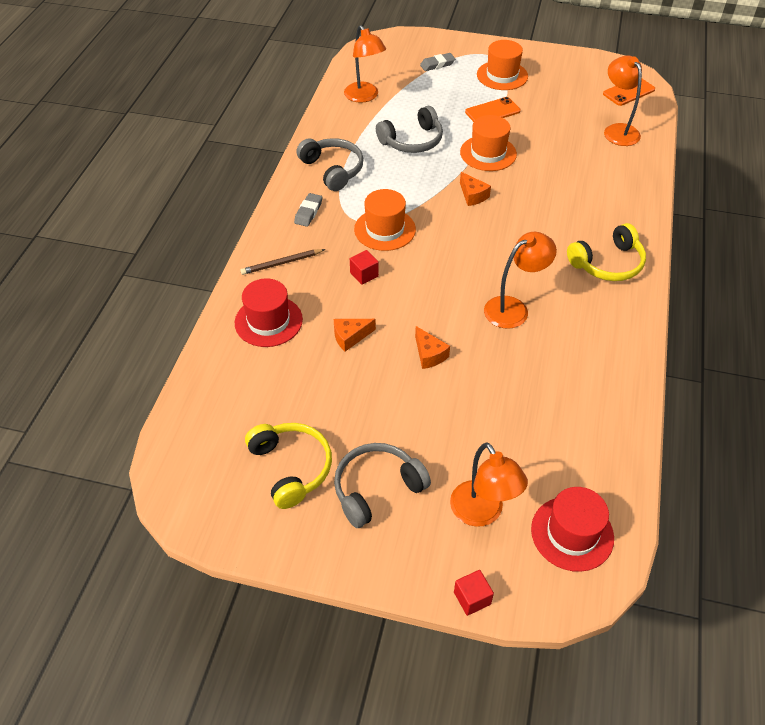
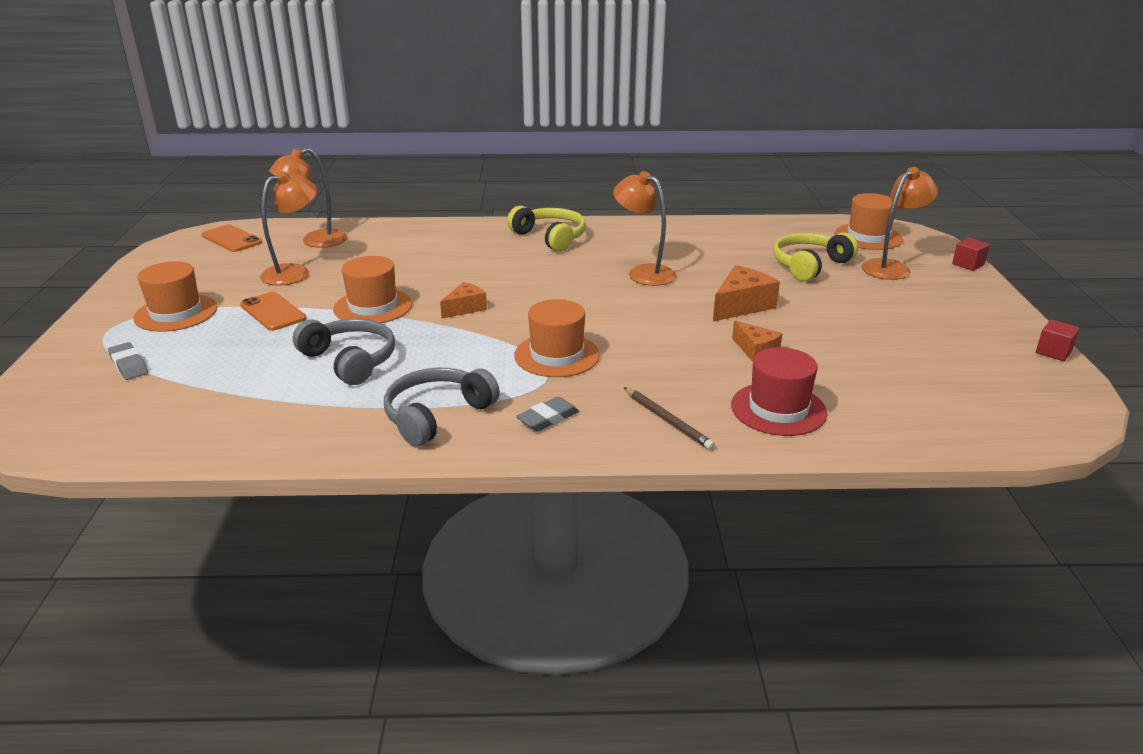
camera: 105 degrees left, 20 degrees down
yellow headphones [245,423,332,509] -> yellow headphones moved to [773,232,858,281]
grey eraser [294,193,322,227] -> grey eraser turned 45 degrees counterclockwise [516,397,579,432]
grey headphones [334,443,431,528] -> none
orange lamp [344,25,386,103] -> orange lamp moved to [260,171,317,286]
red cube [350,250,379,285] -> red cube moved to [1036,320,1080,361]
orange cheese [415,326,450,369] -> orange cheese [713,265,780,321], size x1.56
red hat [531,487,614,572] -> orange hat [835,193,903,250]

